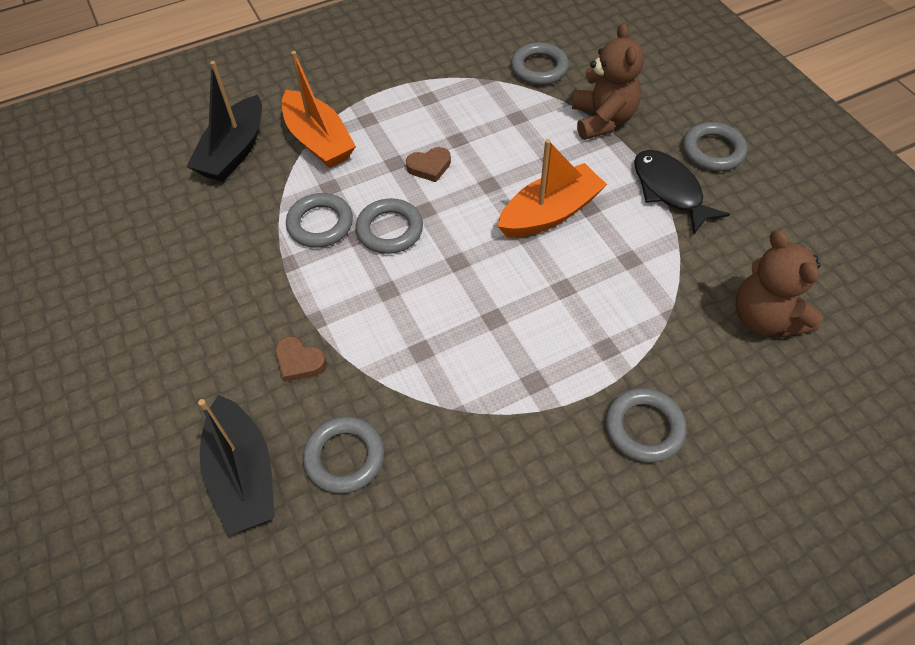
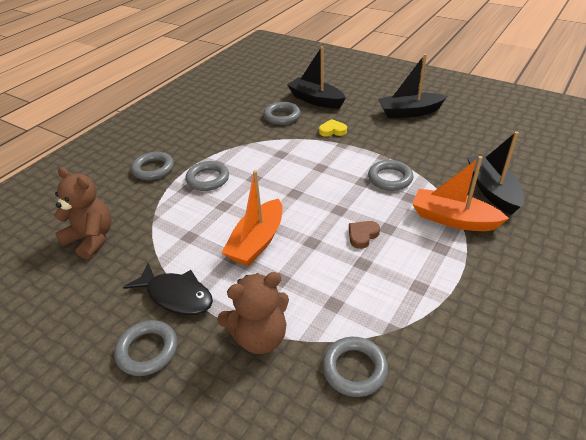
camera: 150 degrees right, 15 degrees down
brown heart [275,336,326,382] -> yellow heart [319,119,347,137]
grey ring [356,198,423,254] -> grey ring moved to [185,161,229,191]
brown teddy bear [572,23,644,140] -> brown teddy bear turned 75 degrees counterclockwise [217,272,289,354]
none -> black boat [378,54,447,118]

